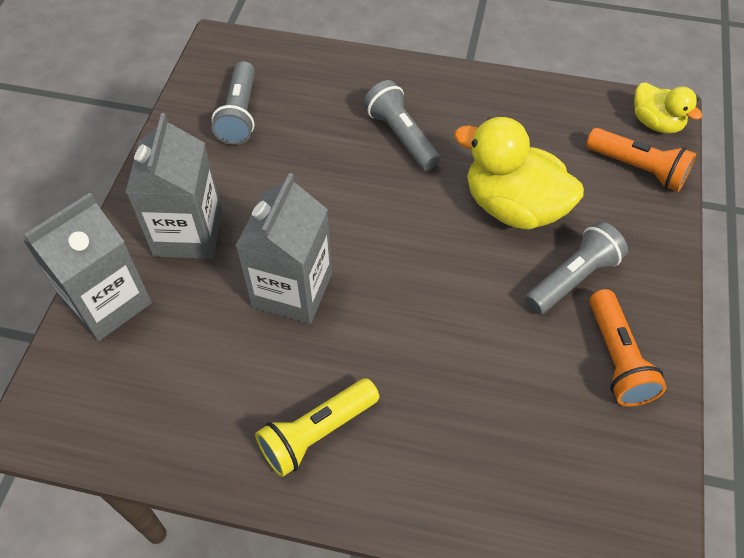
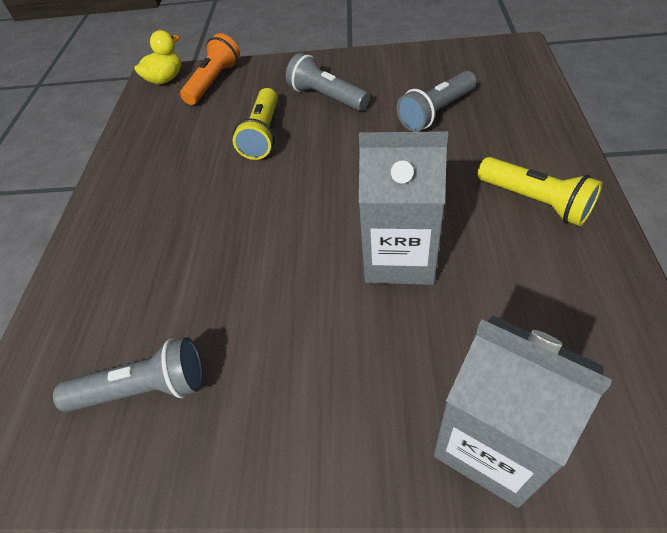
camera: 95 degrees left, 5 degrees down
grey carton [125,113,222,259] -> none
grey flashlight [364,80,440,171] -> grey flashlight moved to [397,71,477,132]
yellow duck [454,117,584,230] -> yellow flashlight [233,88,278,160]
orange flashlight [590,289,667,407] -> none

